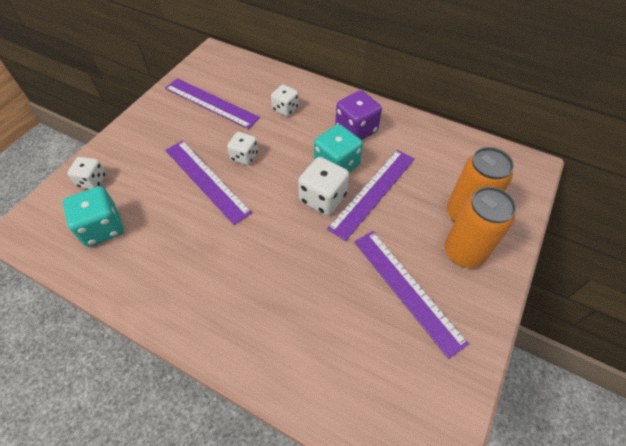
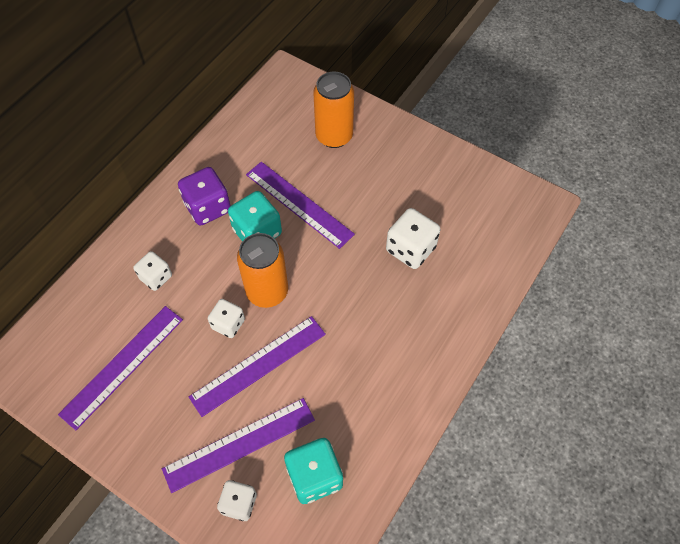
camera: 85 degrees left, 5 degrees up
white dice [298,157,349,216] -> white dice moved to [386,208,440,269]
purple ruler [354,231,469,359] -> purple ruler moved to [162,398,315,493]
orange can [445,187,516,268] -> orange can moved to [237,233,288,308]

